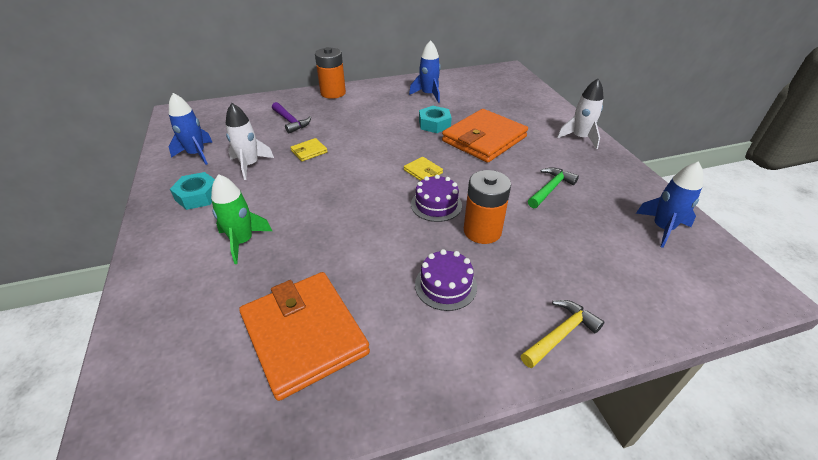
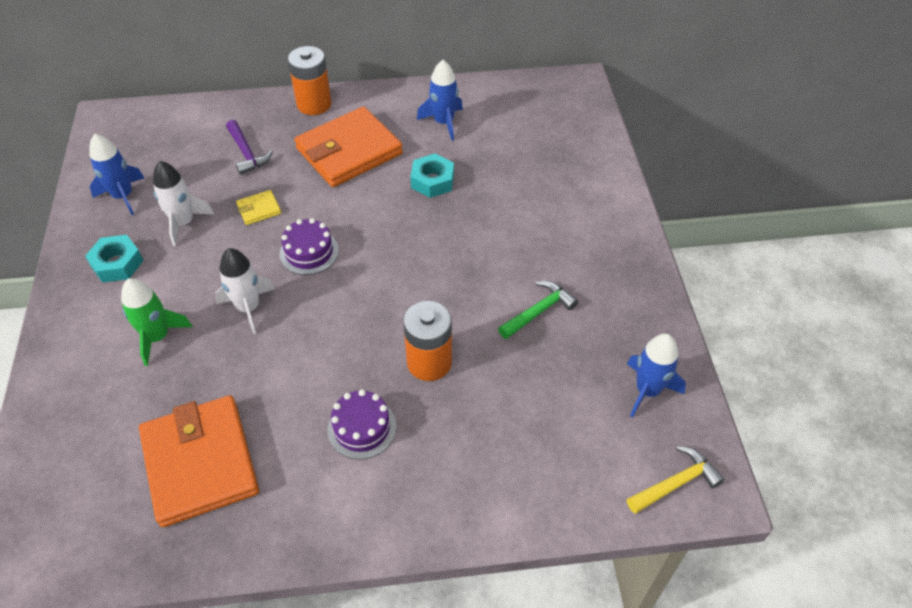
camera: 10 degrees right, 10 degrees up
yellow wallet [404,157,443,181] -> none
purple cake [411,175,462,222] -> purple cake moved to [280,218,339,275]
orange wallet [442,109,528,163] -> orange wallet moved to [294,106,403,187]
yellow hammer [521,300,604,368] -> yellow hammer moved to [627,446,725,514]
white rocket [557,79,604,149] -> white rocket moved to [215,248,275,334]

